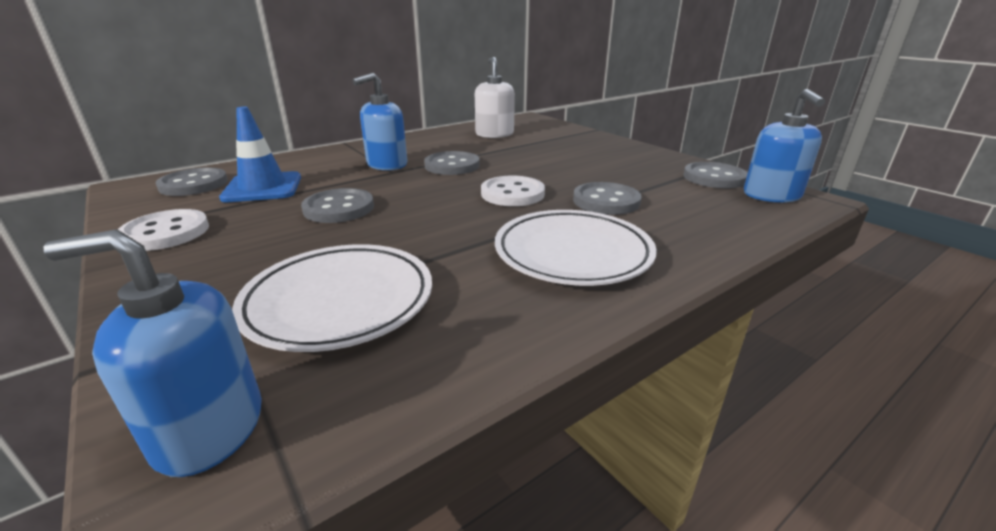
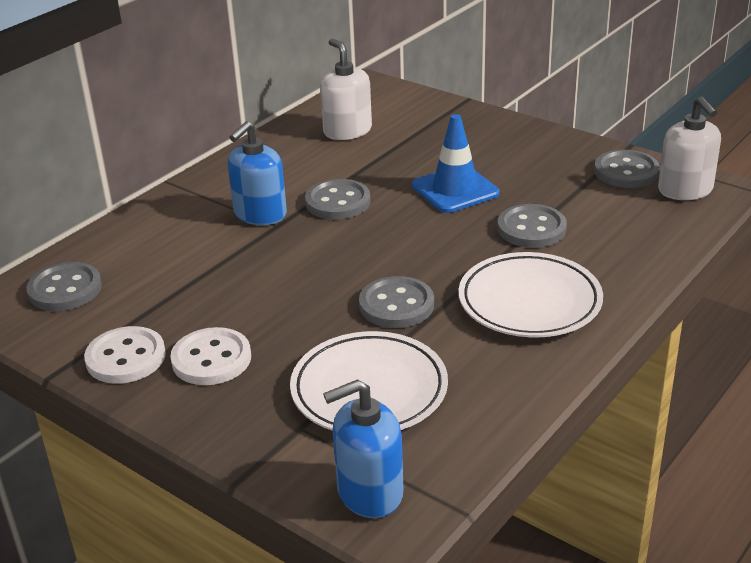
camera: 15 degrees left, 5 degrees up
blue traffic cone [219,106,301,202] -> blue traffic cone moved to [412,114,500,213]
grey button [301,188,374,223] -> grey button moved to [359,276,434,328]
white button [481,176,545,206] -> white button moved to [170,327,251,385]
blue soap dispenser [744,89,825,203] -> white soap dispenser [658,96,721,200]

